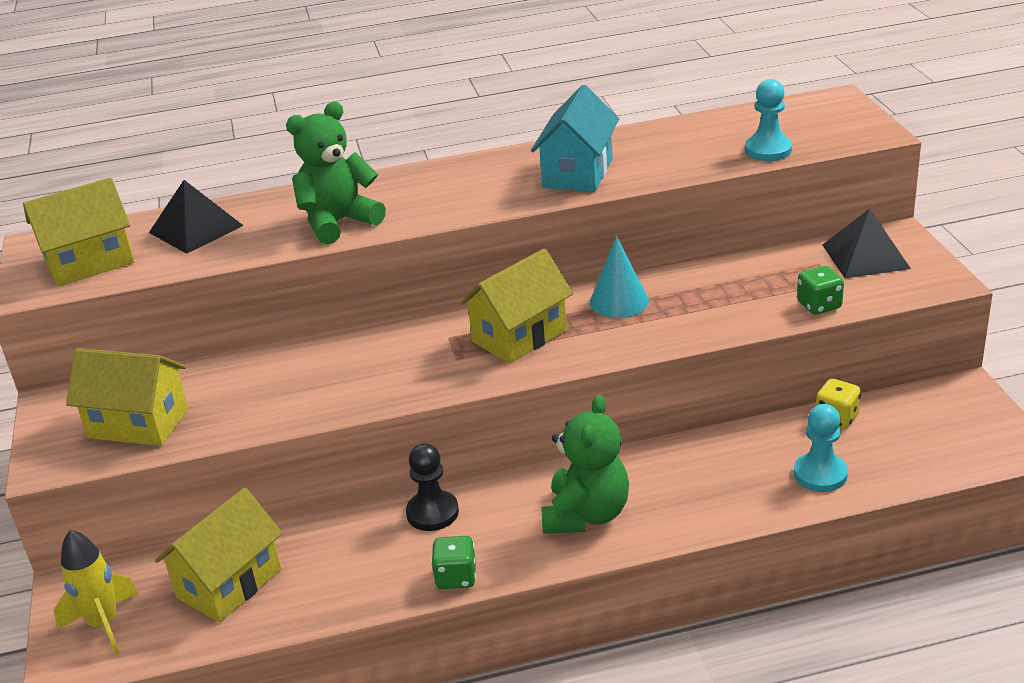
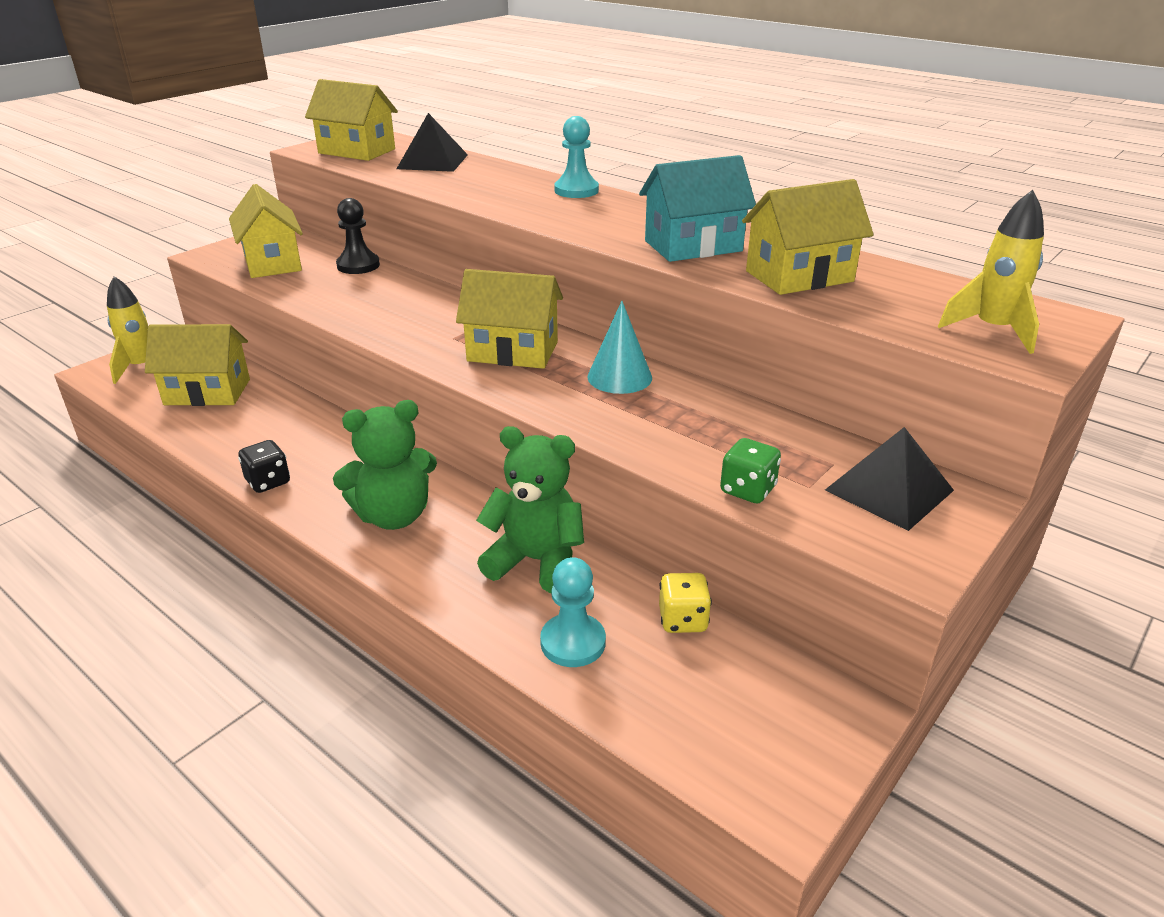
camera: 50 degrees right, 0 degrees up
green teddy bear [286,102,386,244] -> green teddy bear moved to [476,426,584,593]
black pawn [406,443,459,531] -> black pawn moved to [336,198,380,274]
green dice [431,536,476,589] -> black dice [238,440,290,493]
turquoise pawn [745,79,792,161] -> turquoise pawn moved to [554,116,599,198]
none -> yellow house [742,179,874,295]
none -> yellow rocket [938,190,1044,354]

